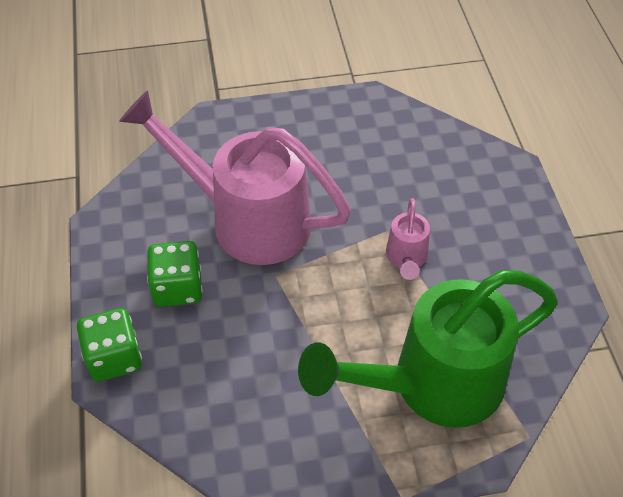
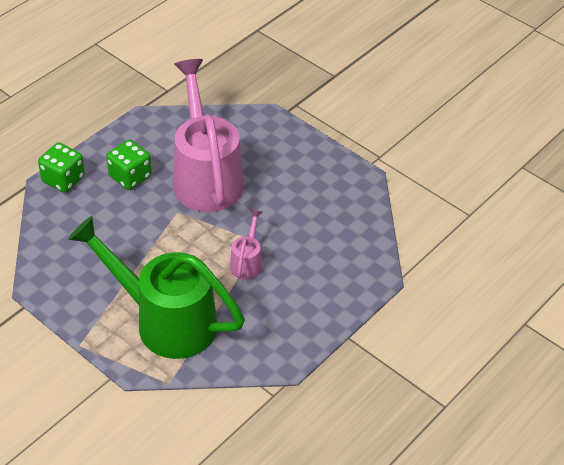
camera: 50 degrees right, 5 degrees down
pink watering can [386,198,430,280] -> pink watering can turned 135 degrees clockwise [230,210,262,280]

